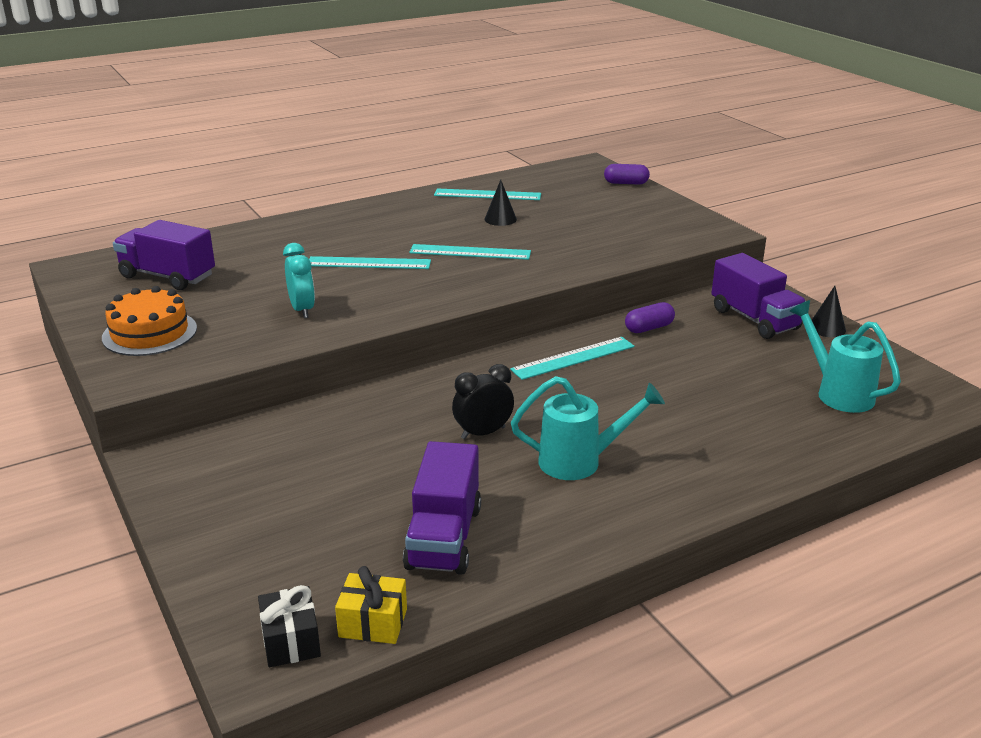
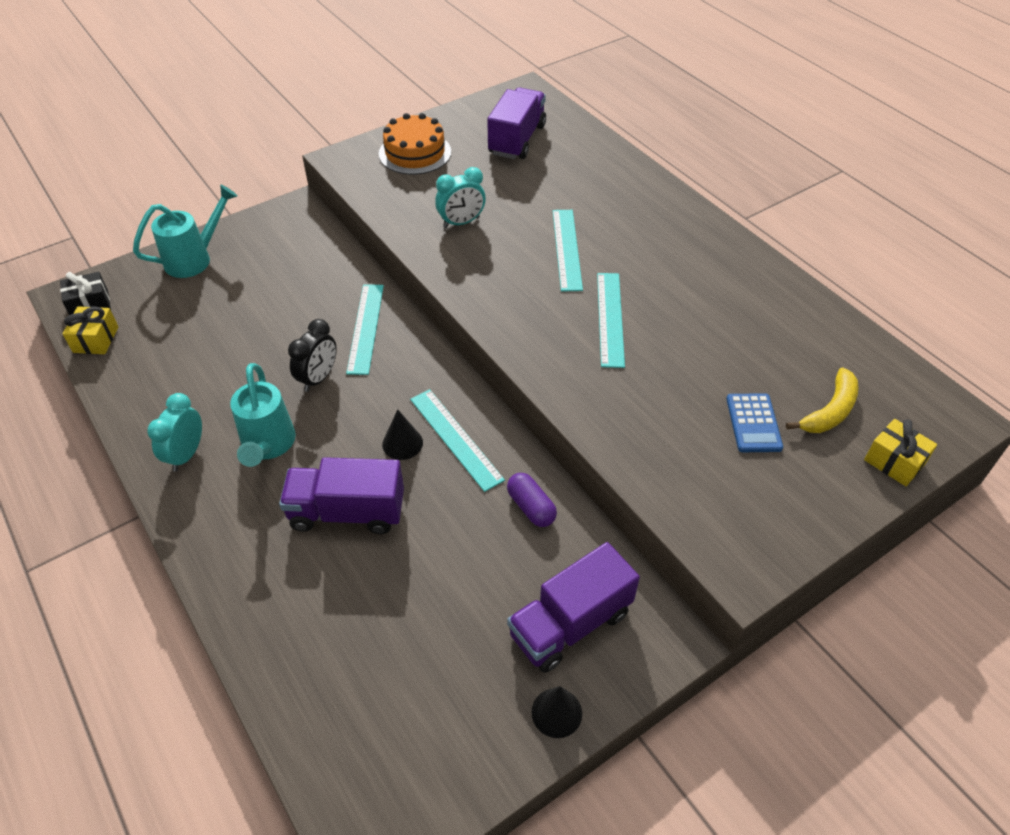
camera: 85 degrees right, 20 degrees up
purple truck [403,441,481,575] -> purple truck moved to [279,457,404,534]
turquoise ruler [434,188,541,200] -> turquoise ruler moved to [346,284,384,375]
black clock [452,364,514,439] -> black clock turned 60 degrees clockwise [288,319,337,392]
black cone [485,180,517,226] -> black cone moved to [382,409,423,460]
purple capsule [604,164,650,185] -> yellow gift [864,419,937,486]
turquoise watering can [789,300,901,413] -> turquoise watering can moved to [133,184,237,278]
none -> turquoise clock [147,393,202,472]
none -> blue calculator [726,393,783,452]
none -> yellow banana [786,368,859,433]

